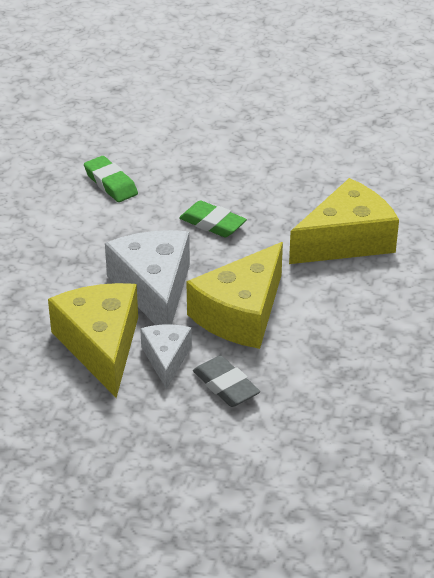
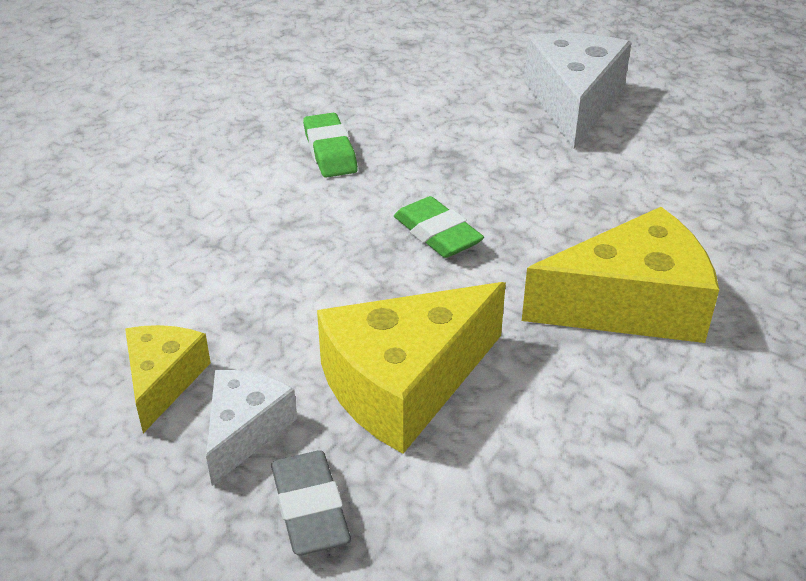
camera: 20 degrees right, 0 degrees up
yellow cheese [48,283,138,398] -> yellow cheese [125,325,211,433], size x0.56
white cheese [105,230,190,325] -> white cheese moved to [524,33,632,149]

